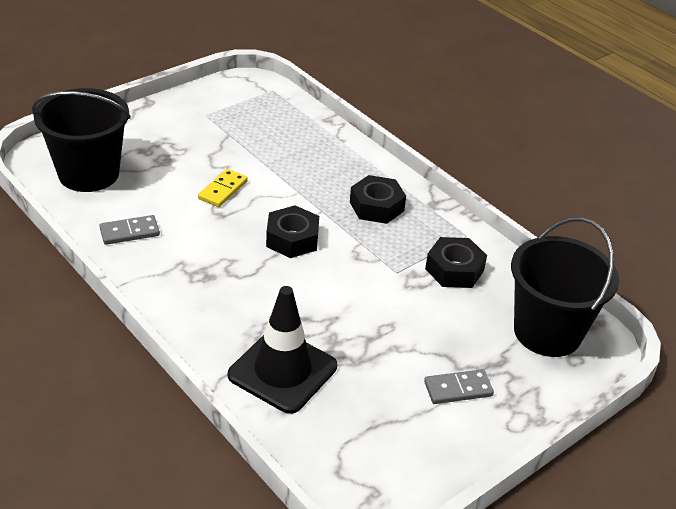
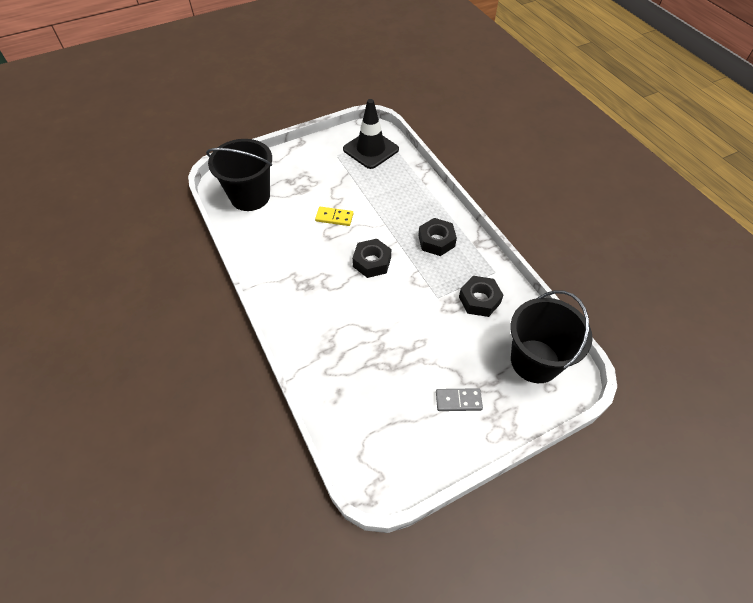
camera: 15 degrees right, 15 degrees up
grey domino [99,215,160,245] -> none
yellow domino [198,169,248,207] -> yellow domino turned 60 degrees clockwise [315,207,353,226]
black traffic cone [228,286,337,414] -> black traffic cone moved to [343,99,399,169]

